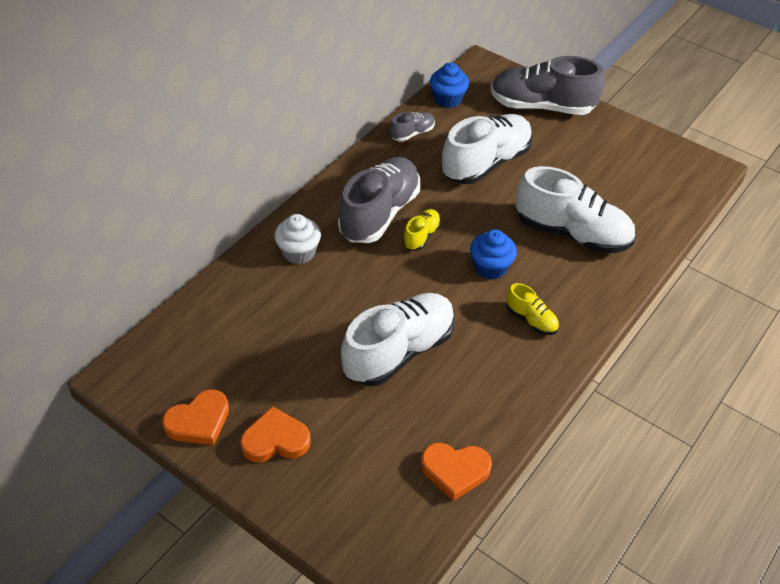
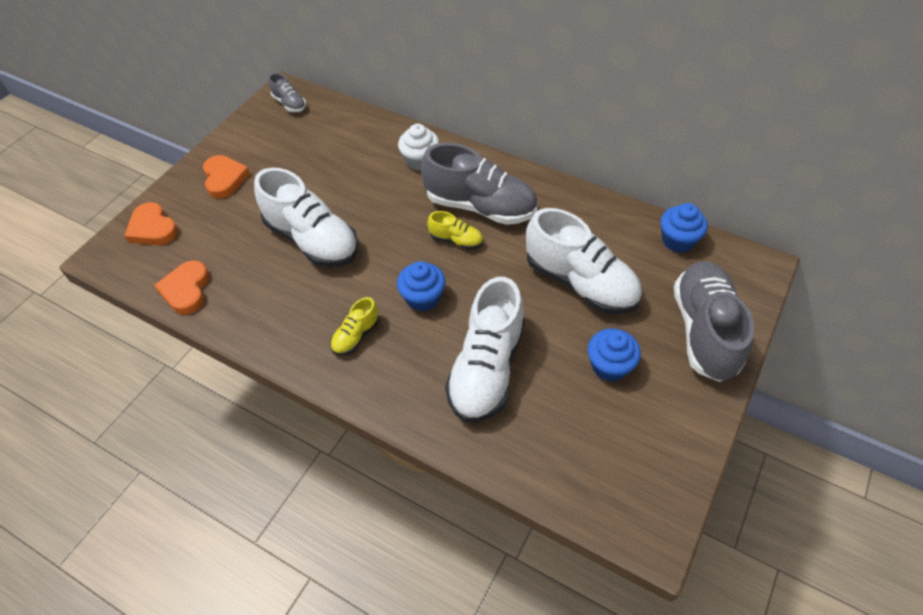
camera: 85 degrees right, 5 degrees up
orange heart [162,389,229,445] -> orange heart moved to [124,202,178,245]
grey shoe [390,112,435,142] -> grey shoe moved to [269,73,306,112]
none -> blue cupcake [588,328,641,382]

